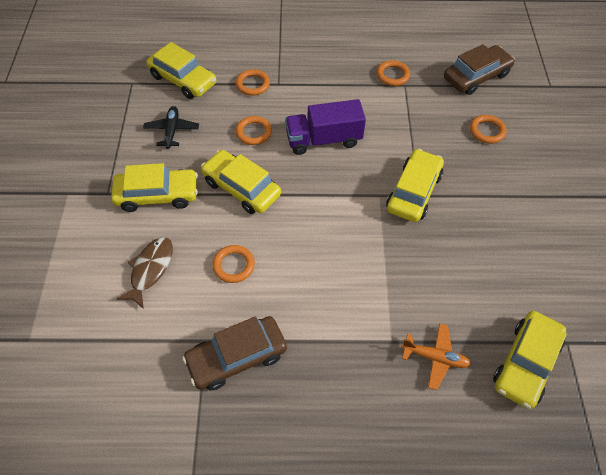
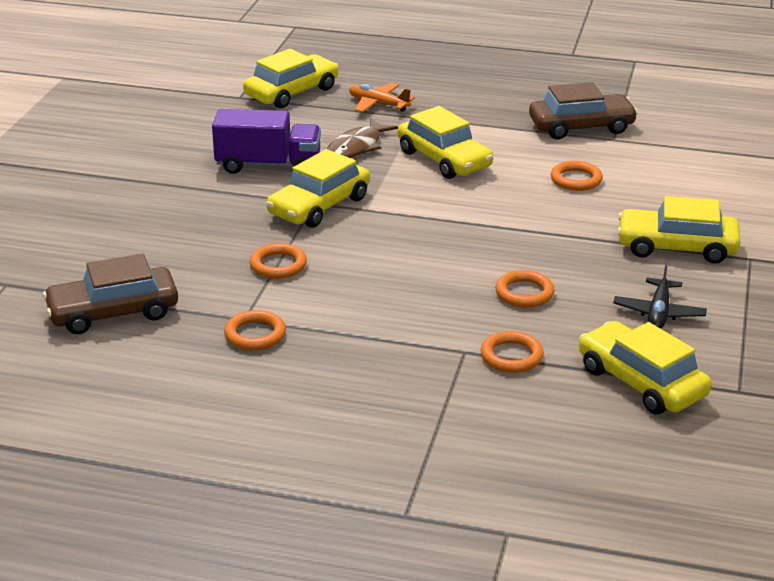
camera: 165 degrees left, 25 degrees down
brown fish [117,237,173,309] -> brown fish moved to [327,118,398,158]
yellow car [201,150,281,214] -> yellow car moved to [398,106,493,179]
purple truck [285,99,366,155] -> purple truck moved to [212,109,321,174]
orange ring [470,115,506,143] -> orange ring moved to [250,243,307,279]

